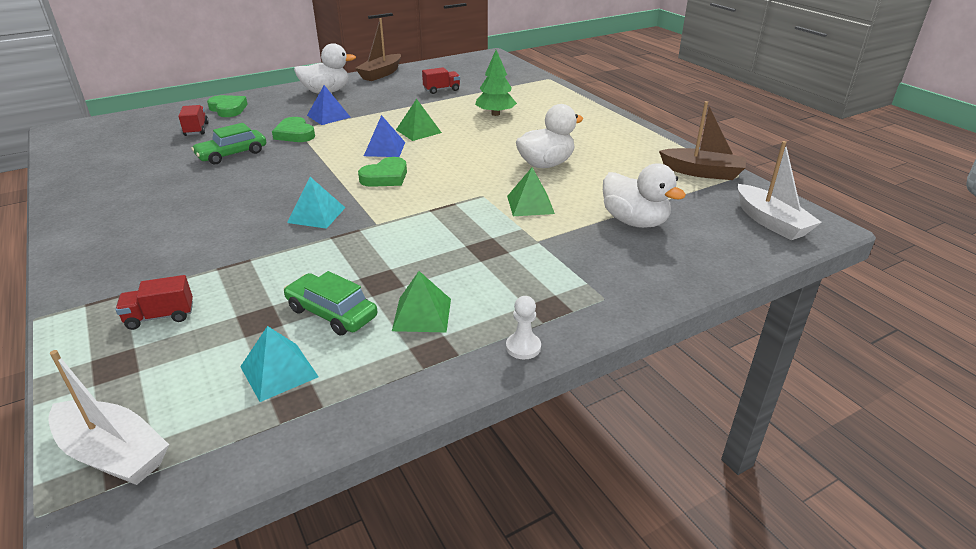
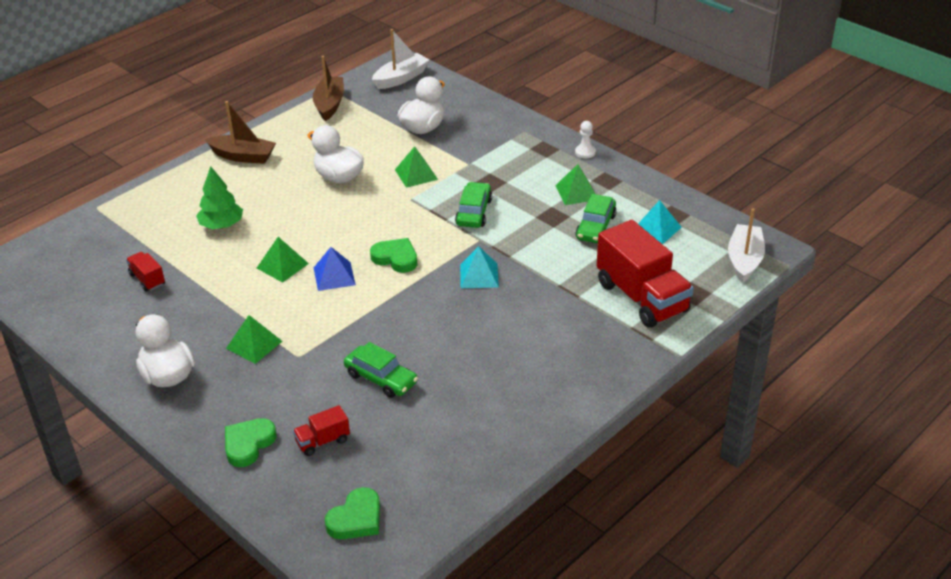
camera: 105 degrees left, 5 degrees up
red truck [116,275,193,330] -> red truck [597,220,694,328], size x2.21
green heart [272,117,315,142] -> green heart moved to [325,487,380,539]
blue pyramid [307,85,351,125] -> green pyramid [226,315,282,364]
brown boat [355,18,401,81] -> brown boat moved to [205,101,276,164]
none -> green car [455,182,492,228]

